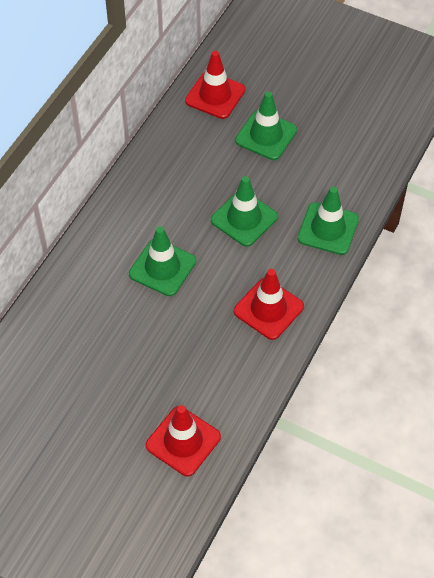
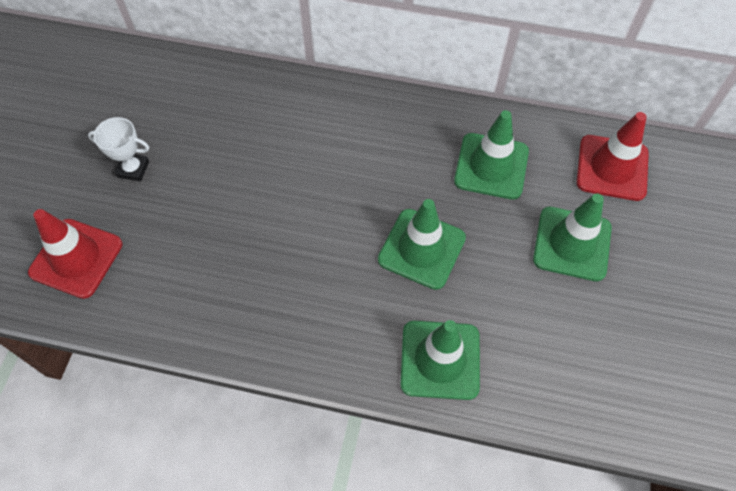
camera: 75 degrees right, 5 degrees up
green traffic cone [129,226,196,296] -> green traffic cone moved to [454,110,529,200]
red traffic cone [234,269,304,340] -> none
none -> white trophy [88,117,149,182]

